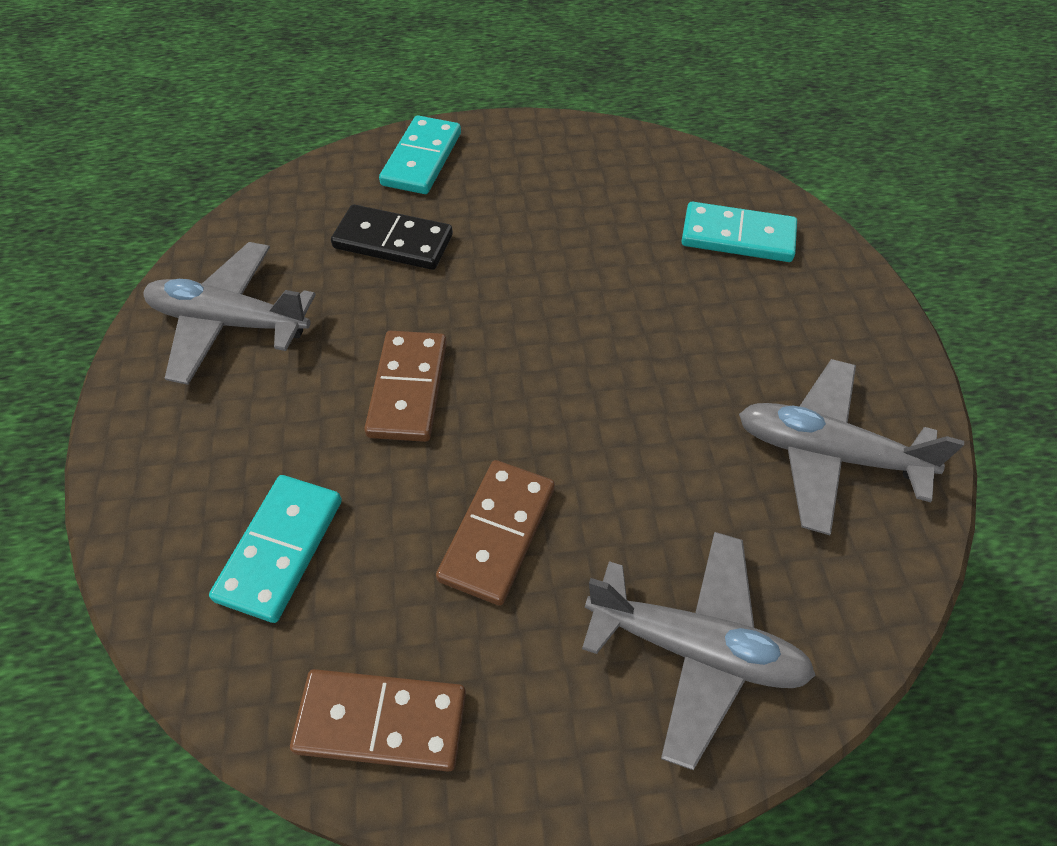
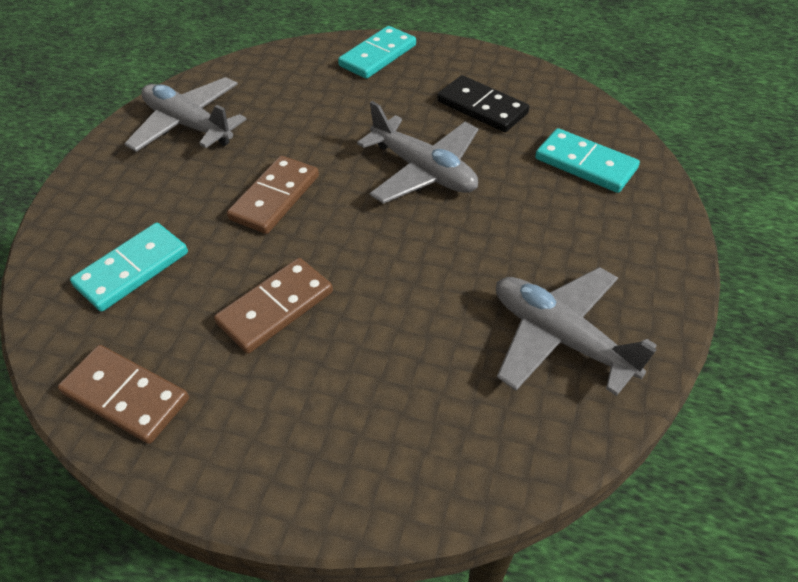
camera: 25 degrees right, 5 degrees down
black domino [331,204,453,270] -> black domino moved to [437,75,529,132]
grey plane [582,532,816,770] -> grey plane moved to [357,101,479,204]

